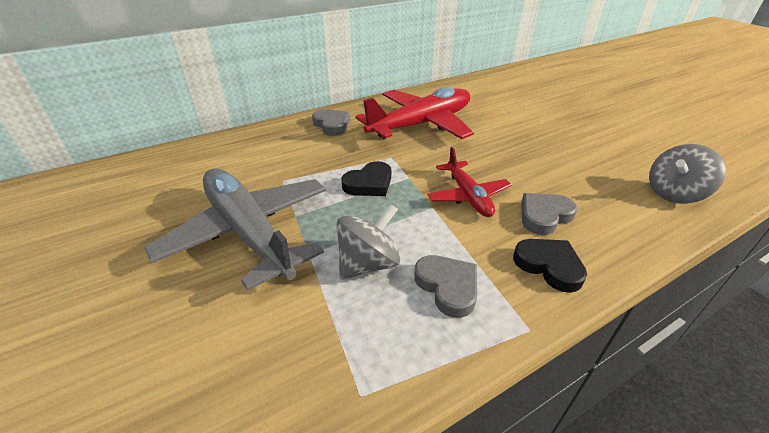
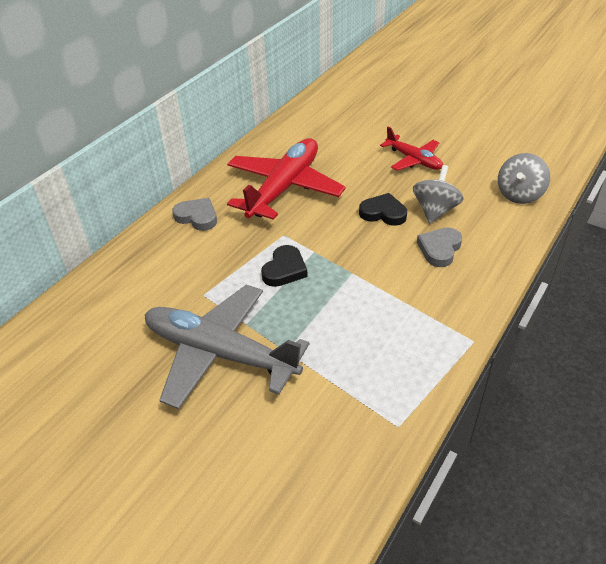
camera: 25 degrees left, 5 degrees up
grey spinning top [336,204,400,280] -> grey spinning top moved to [413,165,464,223]
grey heart [414,255,477,318] -> none
red plane [428,147,511,217] -> red plane moved to [380,127,443,171]
black heart [513,239,587,293] -> black heart moved to [359,193,407,226]

